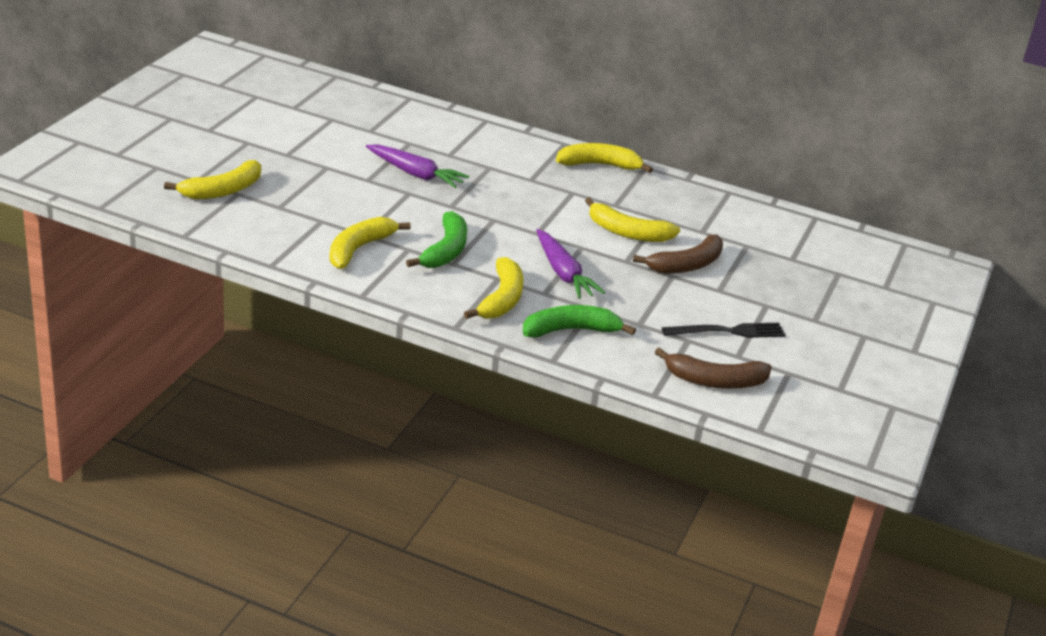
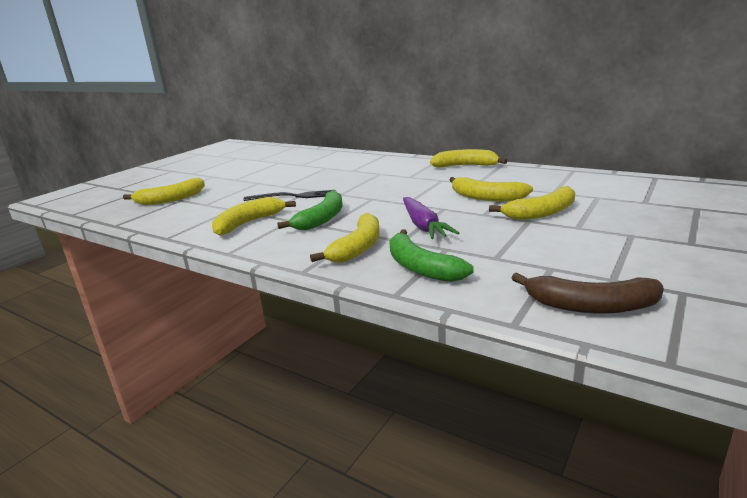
camera: 15 degrees right, 10 degrees down
purple carrot [366,145,469,188] -> none
green banana [523,305,636,338] -> green banana turned 120 degrees counterclockwise [389,229,474,282]
brown banana [633,235,723,274] -> yellow banana [489,186,575,220]
black fork [662,323,786,338] -> black fork moved to [243,190,335,201]

